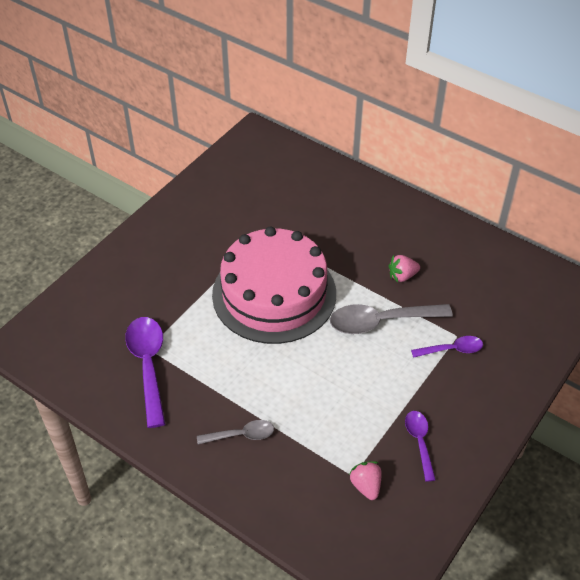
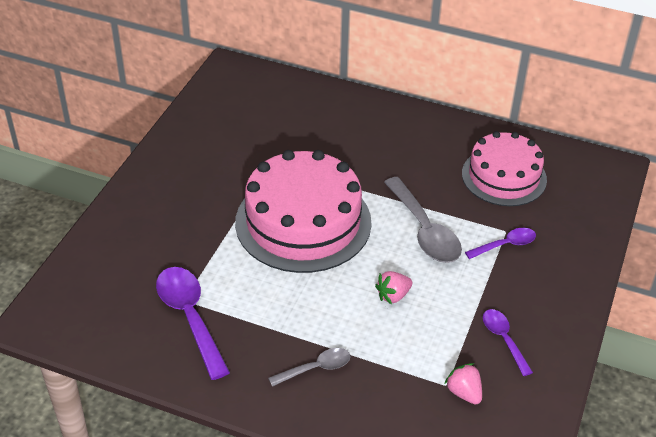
camera: 15 degrees left, 5 degrees down
grey spoon [330,304,453,334] -> grey spoon turned 90 degrees counterclockwise [384,177,462,263]
pink strawberry [388,255,420,282] -> pink strawberry moved to [375,271,412,304]
none -> pink cake [462,131,547,206]

